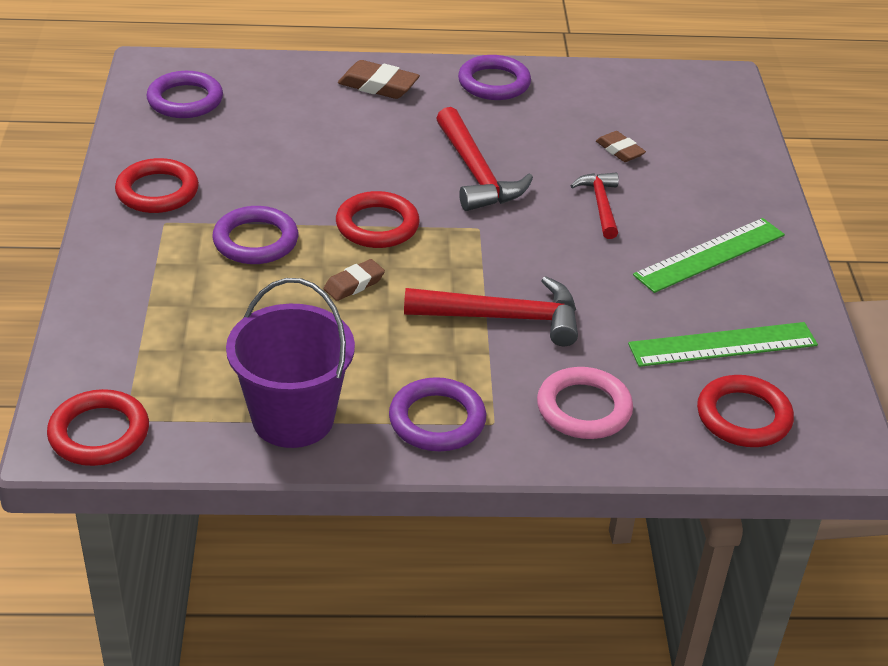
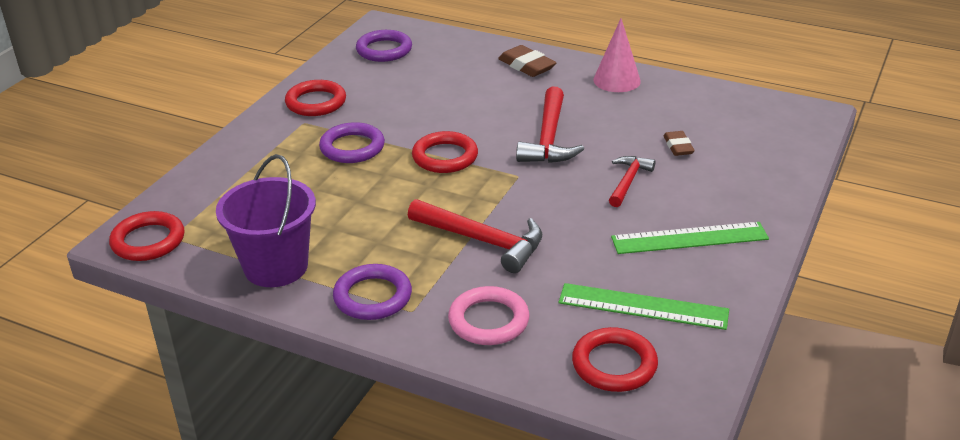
camera: 30 degrees right, 5 degrees down
brown eraser [324,259,385,301] -> none
purple ring [458,55,531,100] -> pink cone [593,18,641,92]

